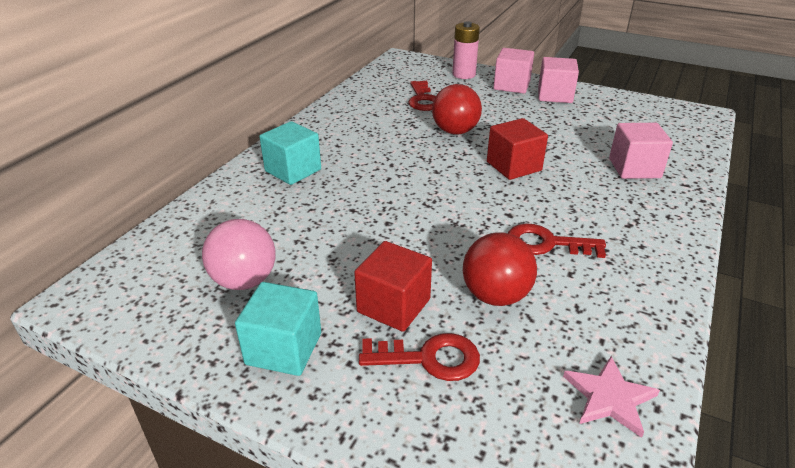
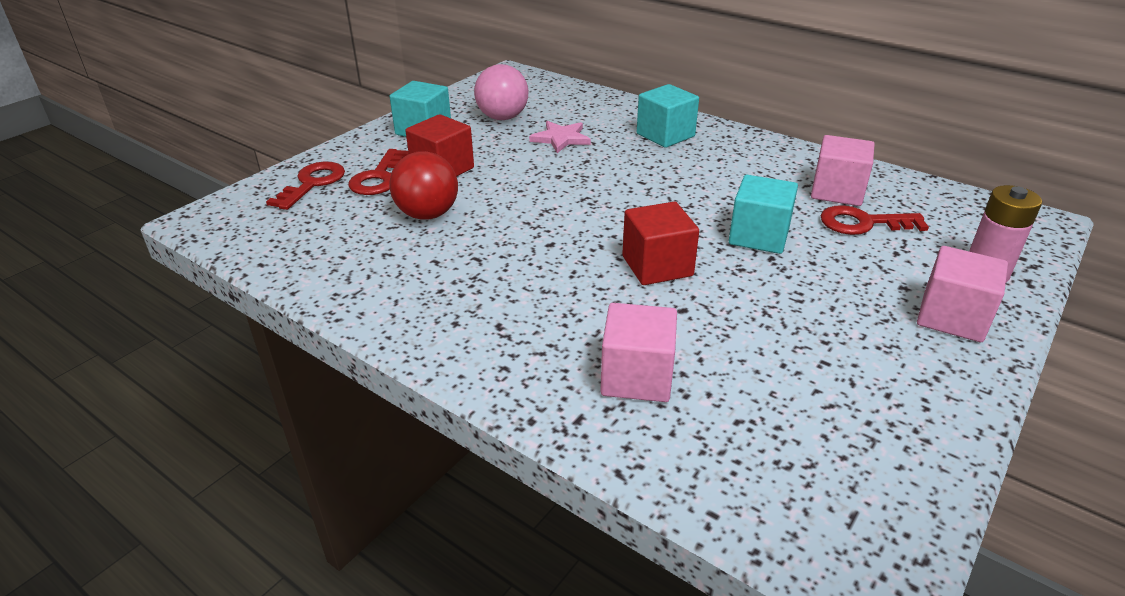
camera: 100 degrees right, 0 degrees up
red ball [432,84,482,135] -> turquoise cube [729,175,798,254]
red key [508,223,606,258] -> red key moved to [266,161,345,210]
pink cube [538,57,579,103] -> pink cube moved to [811,135,875,206]
pink star [563,356,660,438] -> pink star moved to [529,121,591,153]

